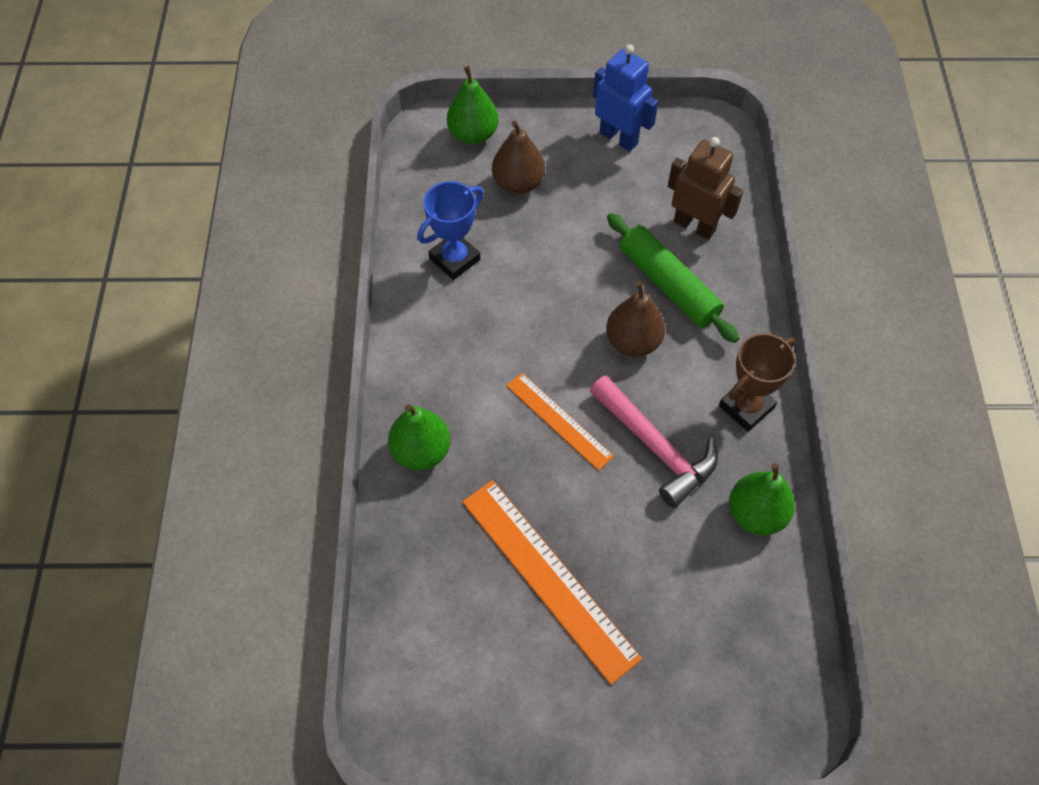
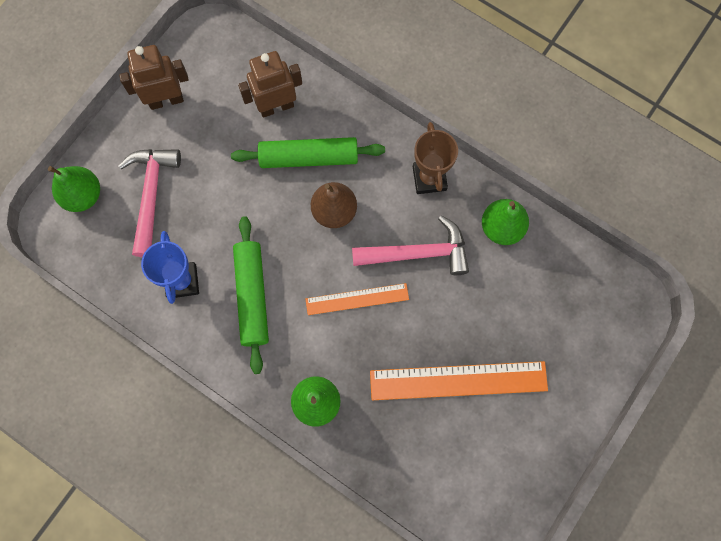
camera: 55 degrees left, 15 degrees up
brown pear [492,121,545,194] -> pink hammer [118,149,181,257]
blue robot [593,44,658,151] -> brown robot [119,45,189,110]
none -> green rolling pin [233,216,269,374]

